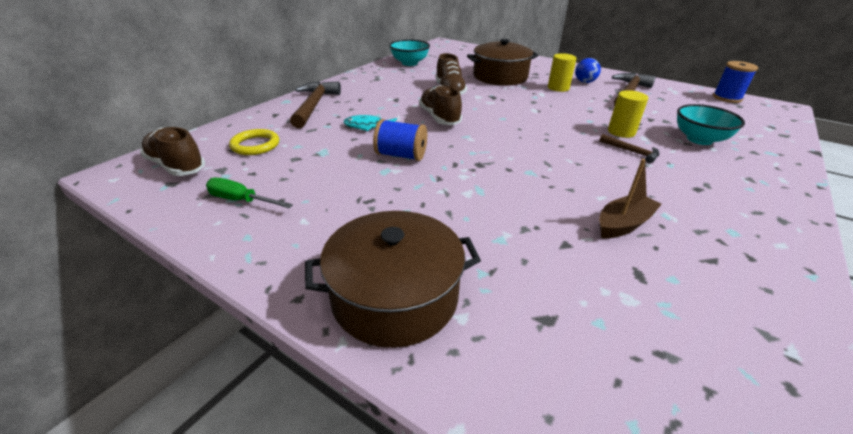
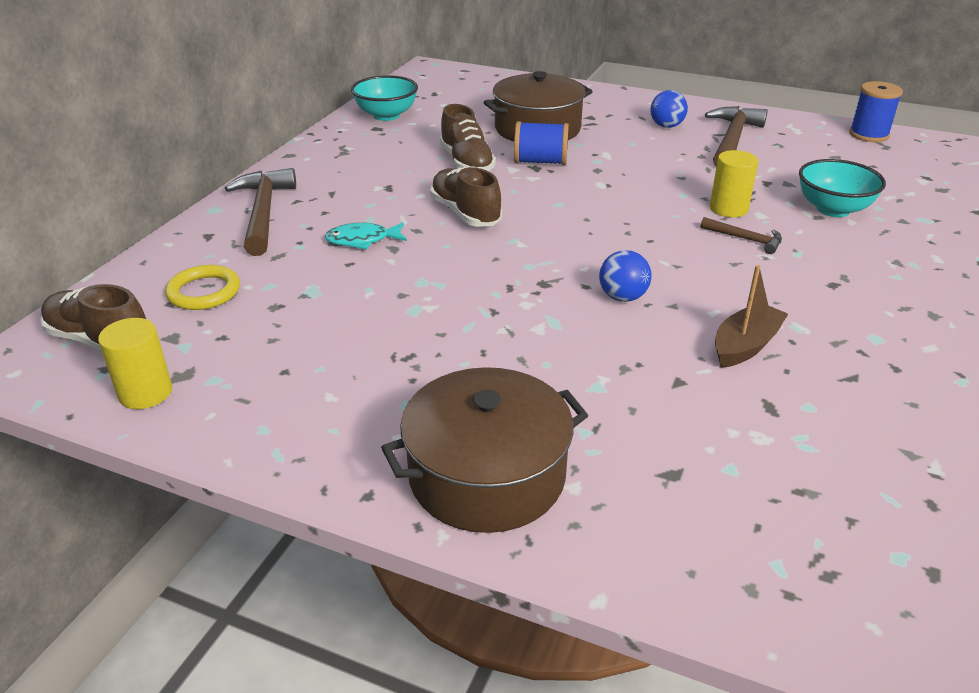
camera: 10 degrees left, 0 degrees up
green screwdriver [206,178,293,208] -> none
blue spool [373,119,427,161] -> blue spool moved to [514,121,569,165]
yellow cylinder [548,53,577,92] -> yellow cylinder moved to [98,318,172,409]
none -> blue ball [599,250,651,302]

